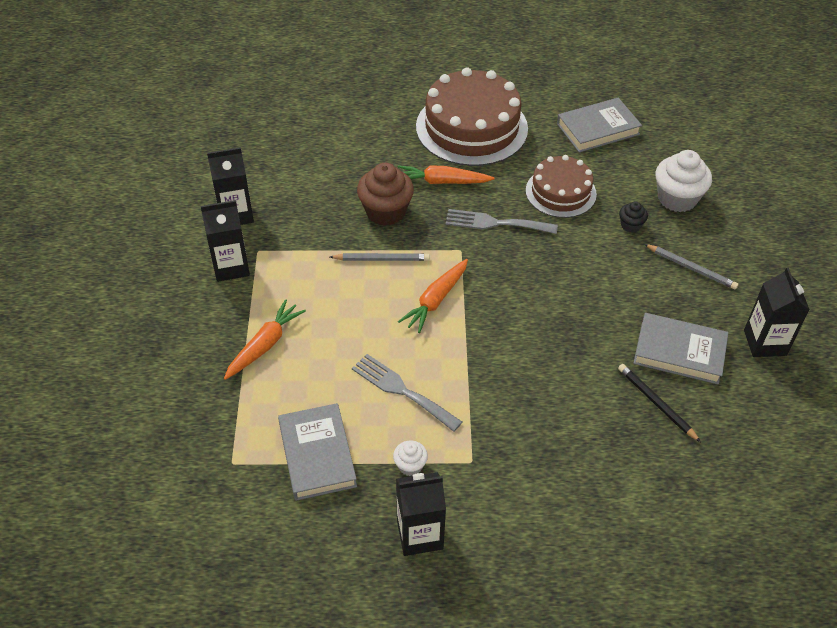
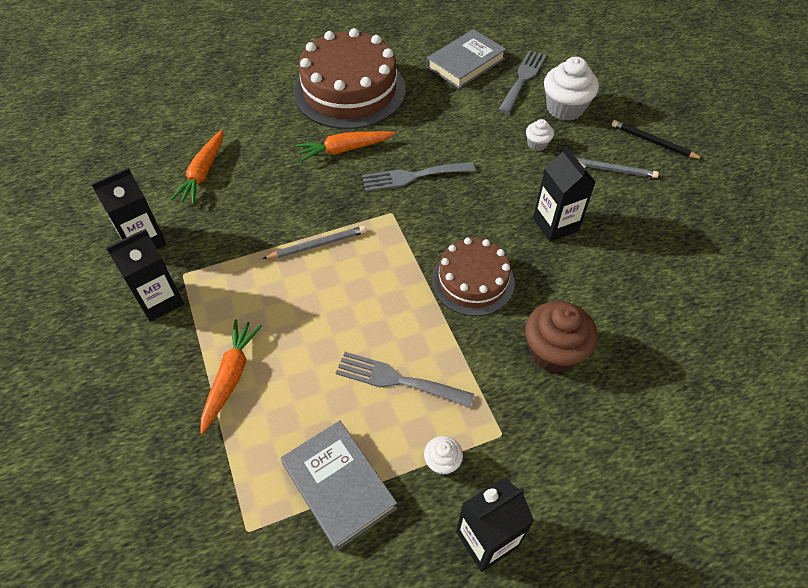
camera: 20 degrees left, 5 degrees up
brown cupcake [357,163,414,226] -> brown cupcake moved to [525,301,598,373]
orange carrot [398,259,468,333] -> orange carrot moved to [170,130,223,204]
brown cake [526,155,597,218] -> brown cake moved to [432,238,515,316]
black pencil [618,364,701,442] -> black pencil moved to [611,120,703,159]
black cupcake [619,201,648,233] -> white cupcake [526,119,554,151]
grey book [633,313,728,384] -> none
black carton [744,267,810,357] -> black carton moved to [533,146,595,242]
none -> grey fork [498,50,546,114]

